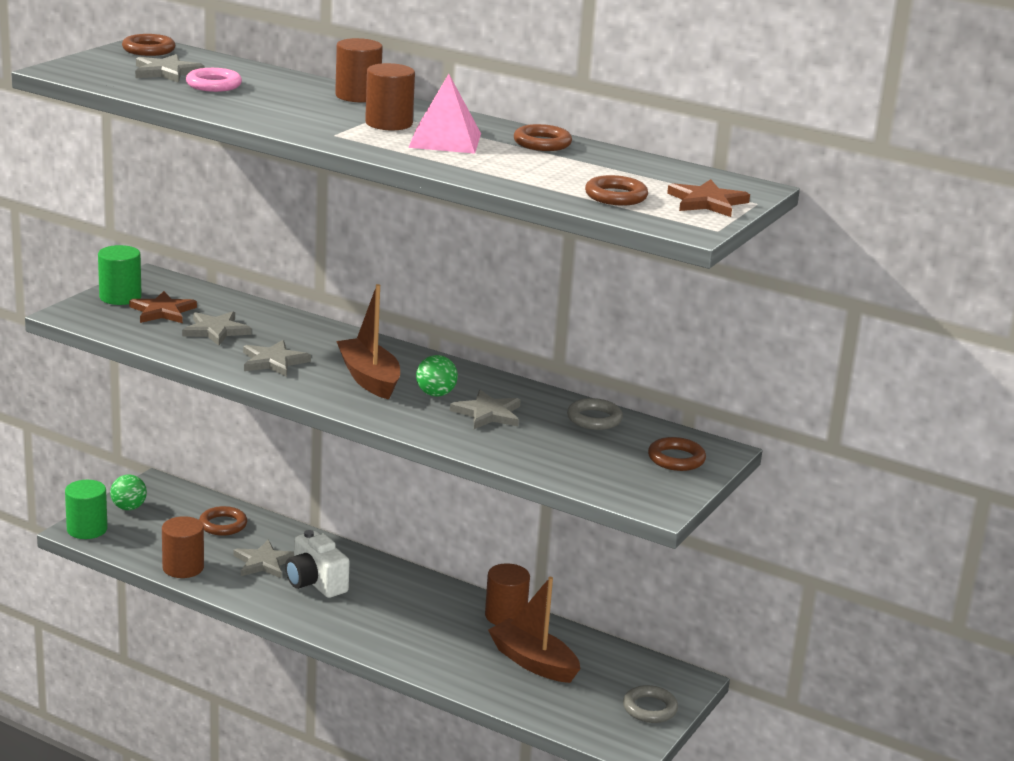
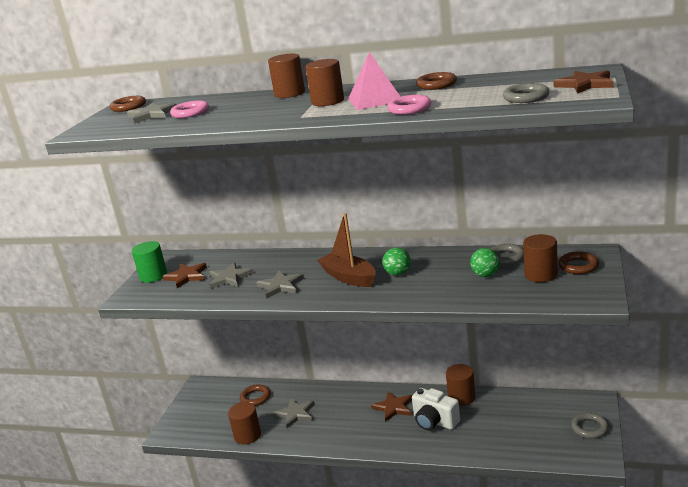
camera: 10 degrees left, 0 degrees up
green cylinder [65,480,108,539] -> none
green ball [110,474,147,510] -> green ball moved to [470,248,500,277]
white camera [285,530,350,598] -> white camera moved to [412,388,460,431]
grey star [450,390,521,429] -> none
brown boat [488,577,581,683] -> none
brown ring [585,175,648,205] -> grey ring [503,83,550,103]
none -> brown star [371,391,412,422]
none -> pink ring [387,95,431,115]
none -> brown cylinder [523,234,558,282]

